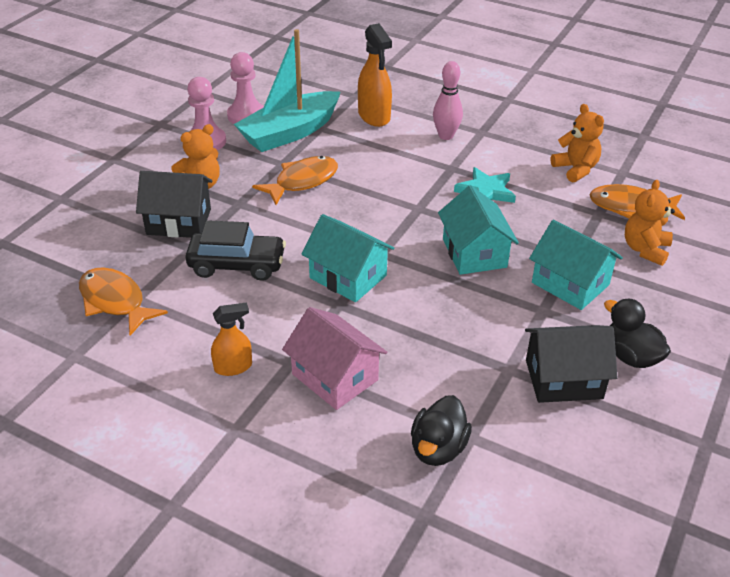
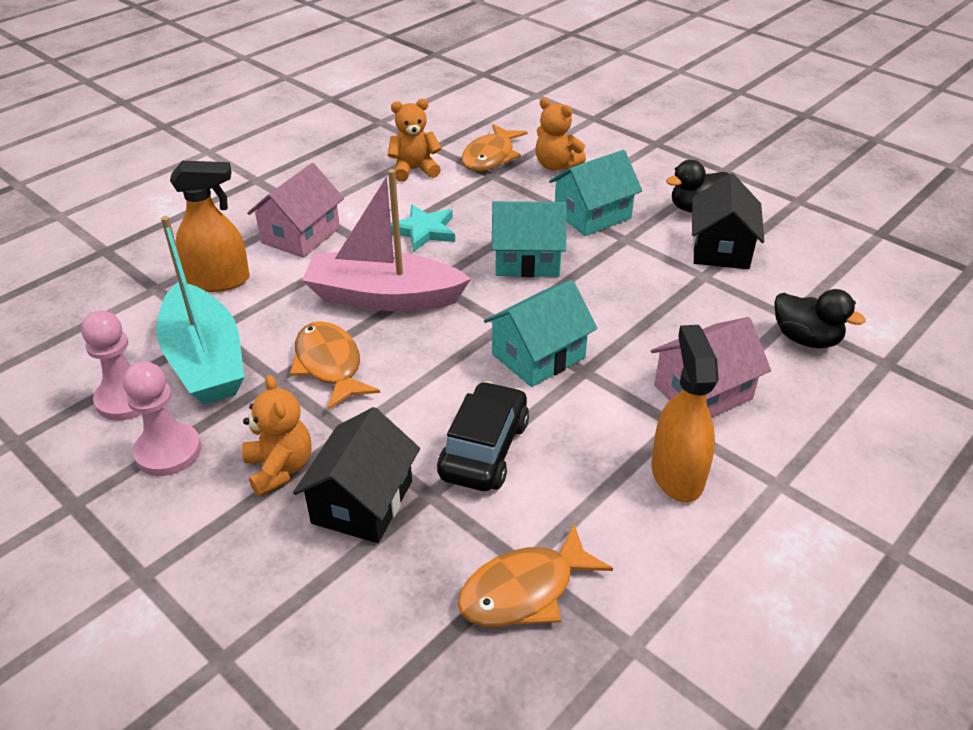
camera: 75 degrees left, 0 degrees up
orange spray bottle [211,302,252,376] -> orange spray bottle [652,325,718,503], size x1.64
pink bowling pin [433,61,463,140] -> pink house [247,163,344,258]
none -> pink boat [302,169,471,311]

